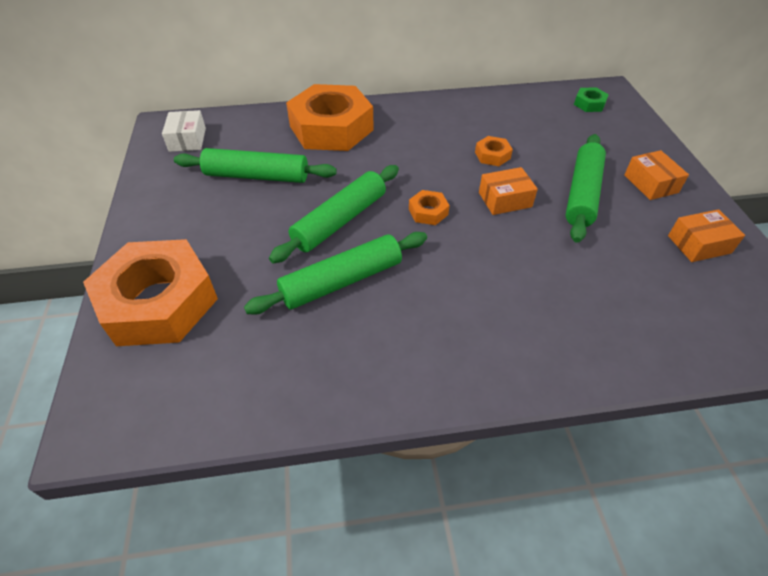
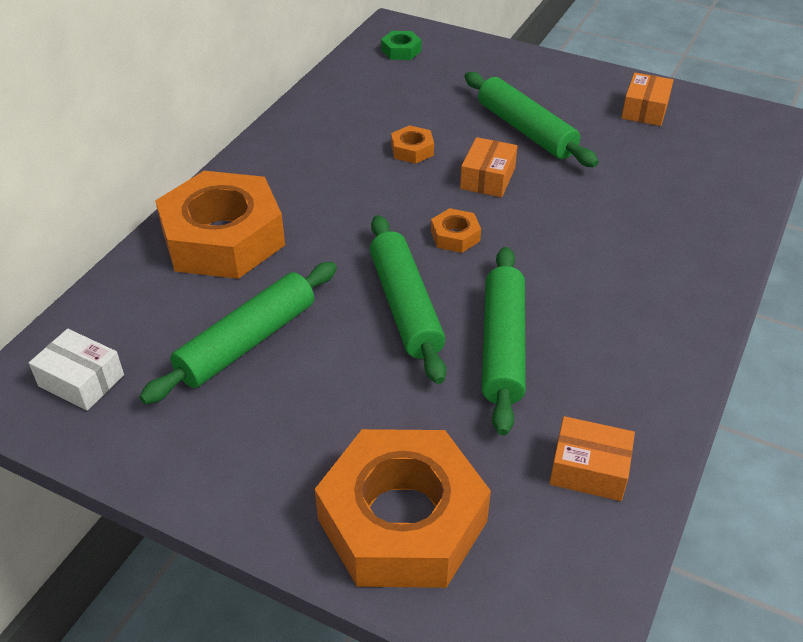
camera: 55 degrees left, 5 degrees down
orange box [624,150,689,200] -> orange box moved to [550,416,635,501]

